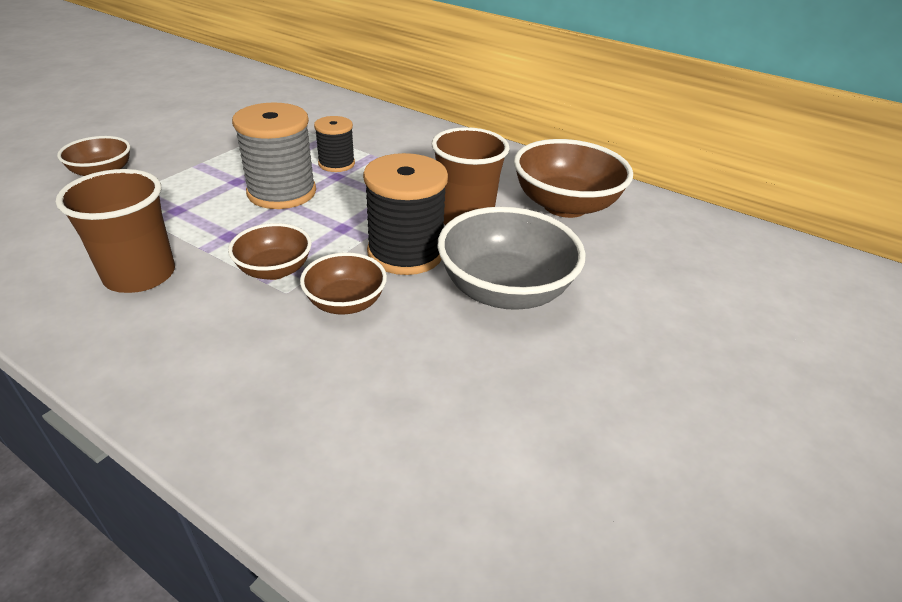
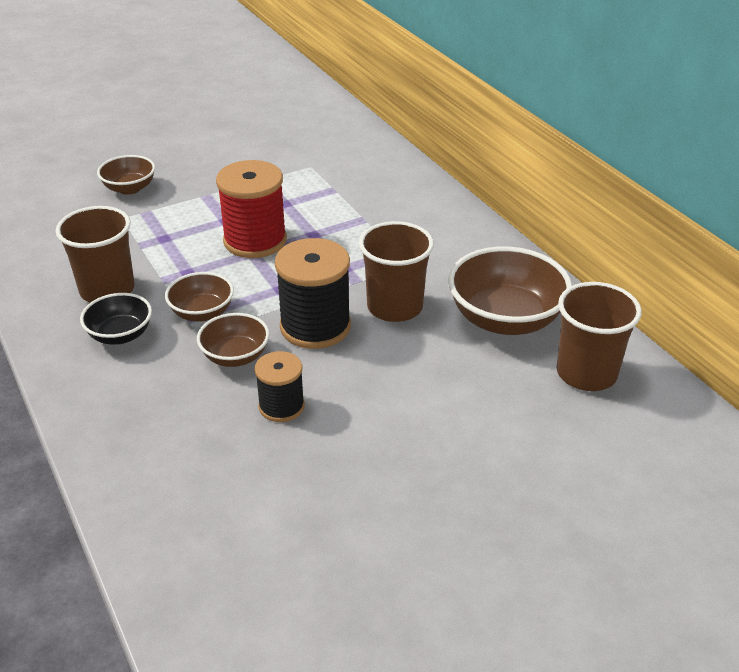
camera: 30 degrees right, 0 degrees up
grey spool [232,103,316,209] -> red spool [216,160,287,258]
black spool [314,116,355,172] -> black spool moved to [255,351,305,422]
grey bowl [438,207,586,310] -> none
none -> black bowl [80,293,152,345]
none -> brown cup [556,282,642,391]

